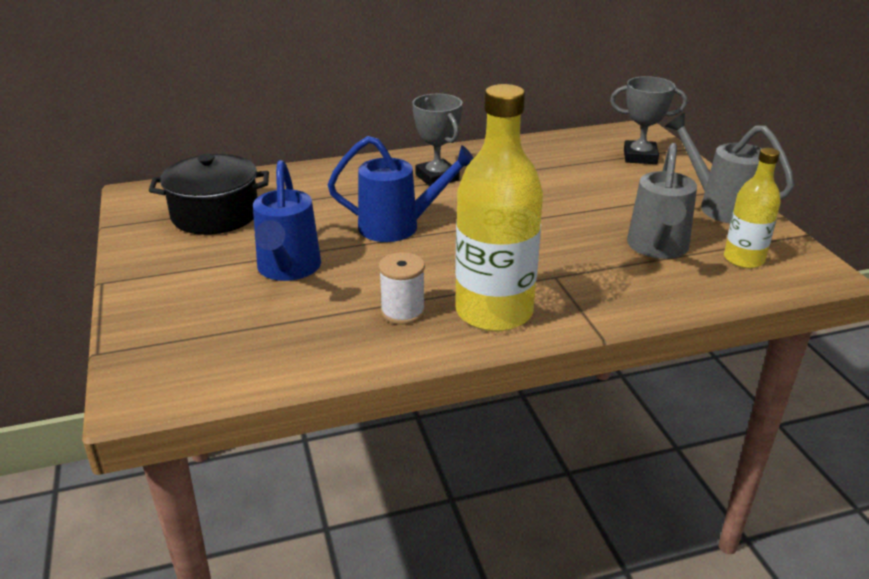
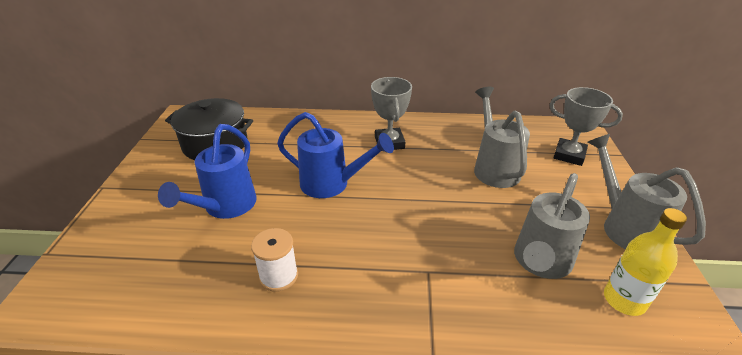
camera: 20 degrees right, 5 degrees up
yellow bottle [455,84,543,332] -> none
none -> grey watering can [474,87,530,188]

